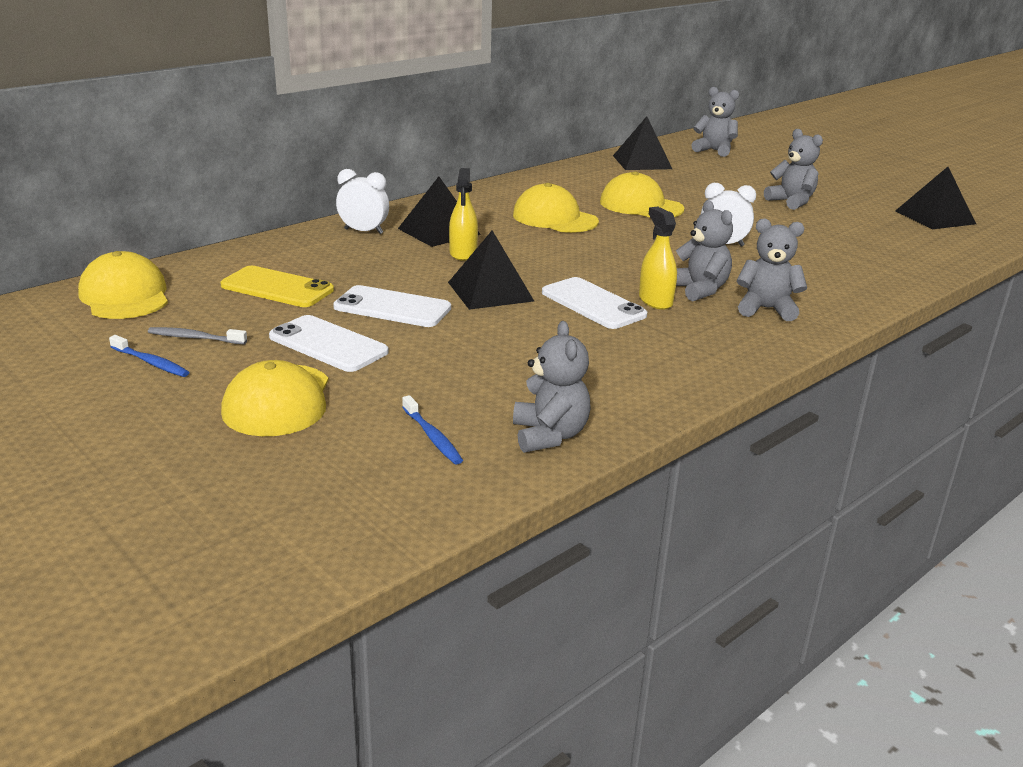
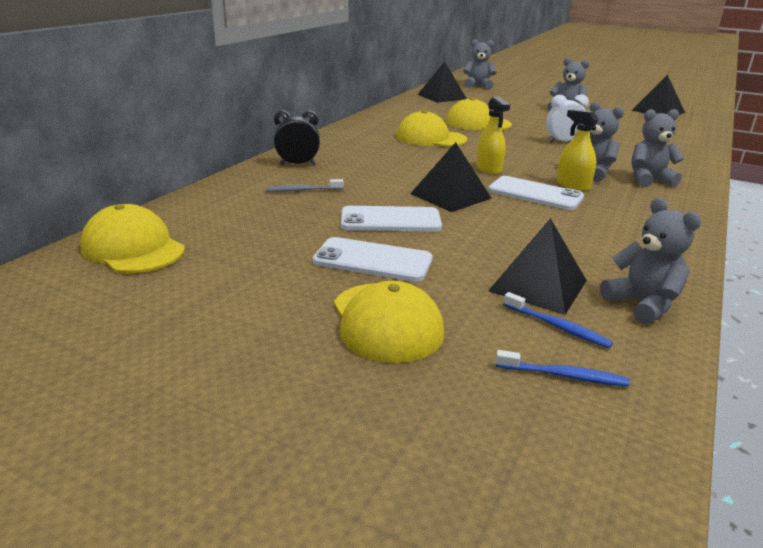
camera: 20 degrees left, 0 degrees up
blue toothbrush [109,335,190,377] -> blue toothbrush moved to [496,350,630,387]
grey toothbrush [148,327,247,344] -> grey toothbrush moved to [266,179,344,192]
yellow phone [220,266,334,307] -> none
white clock [336,169,389,234] -> black clock [274,110,320,165]
black pyramid [398,177,481,247] -> black pyramid moved to [488,218,587,315]
yellow spray bottle [449,168,478,261] -> yellow spray bottle moved to [476,96,510,174]

